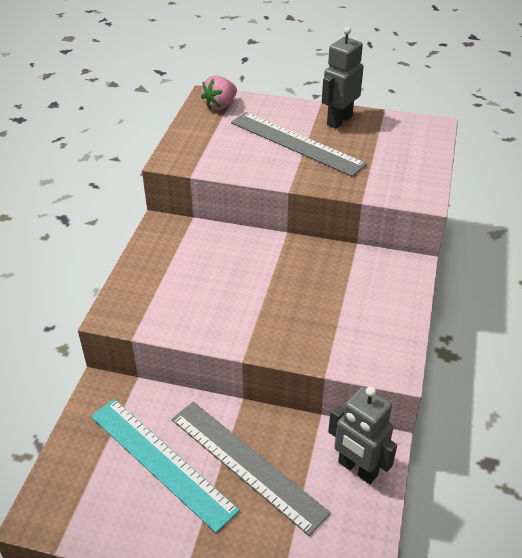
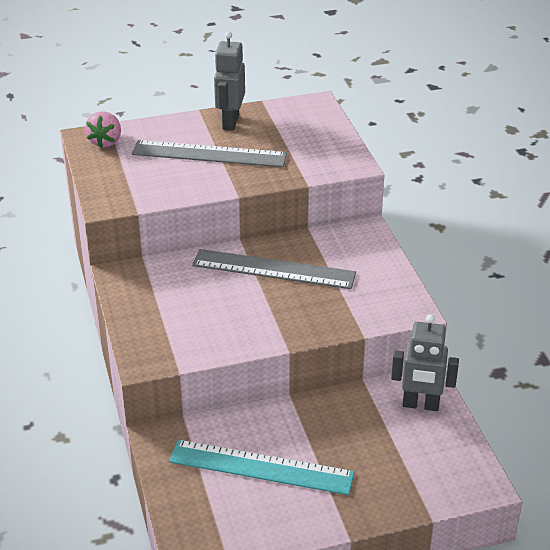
camera: 30 degrees left, 5 degrees down
grey ruler [171,402,331,536] -> grey ruler moved to [192,249,356,289]

